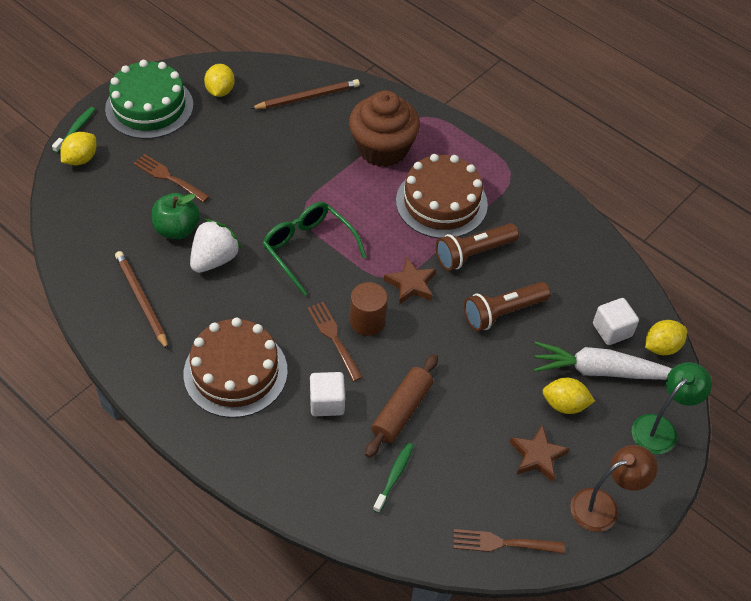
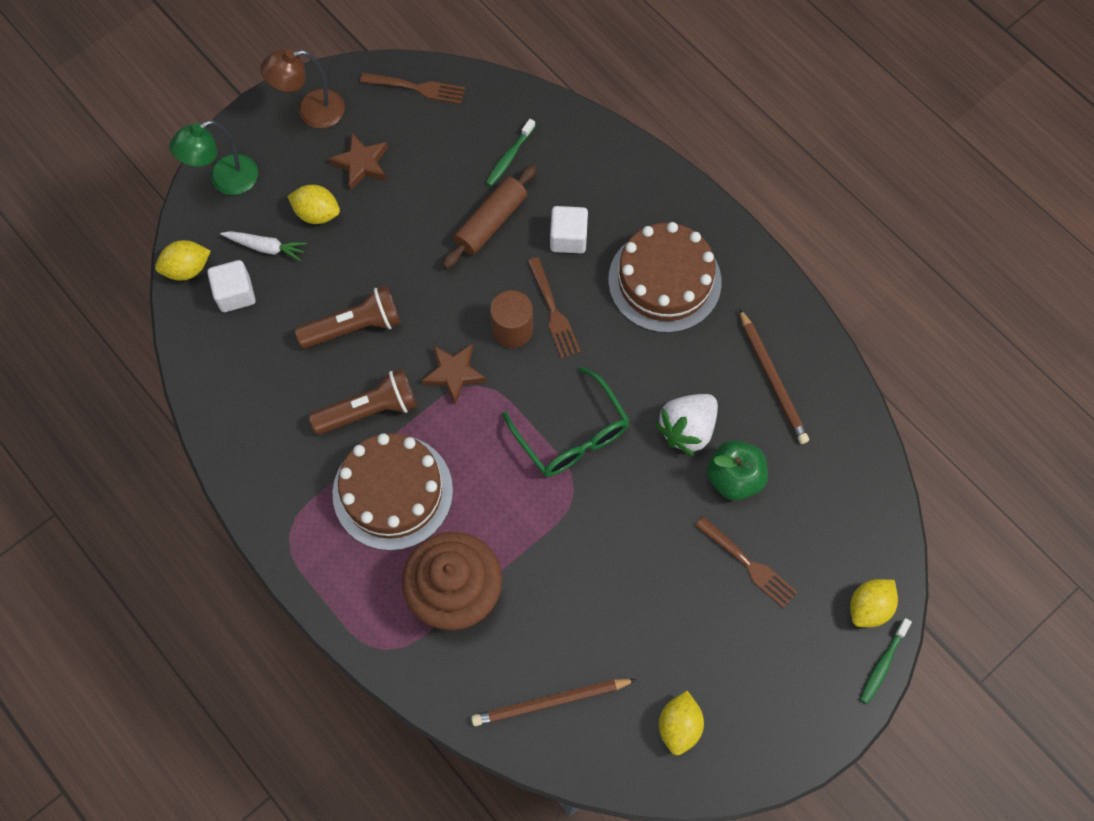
camera: 170 degrees left, 15 degrees up
green cake [105,60,193,139] -> none
white carrot [534,342,672,380] -> white carrot [220,231,307,261], size x0.54

